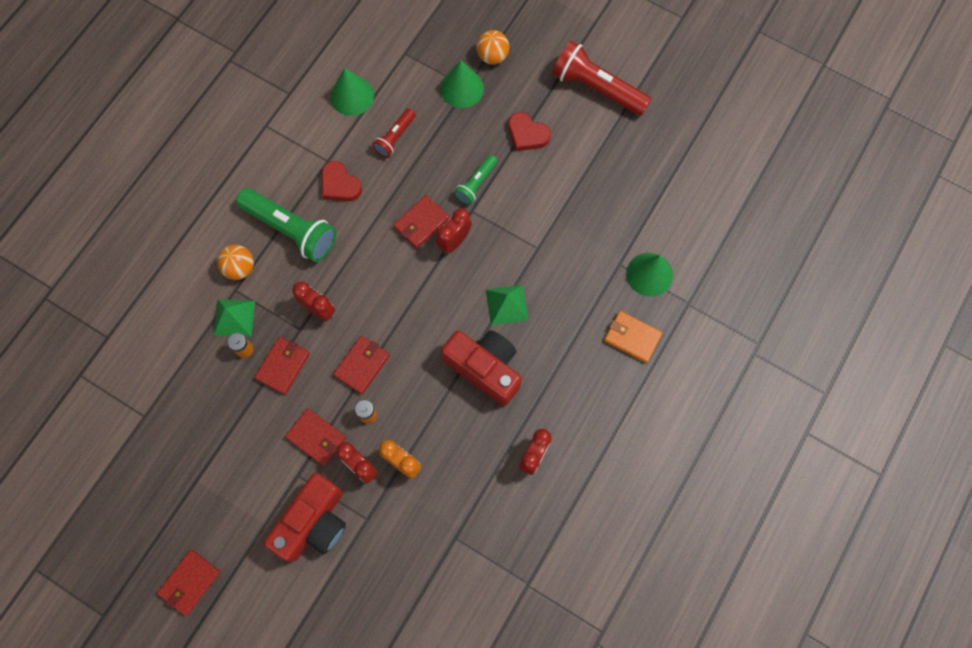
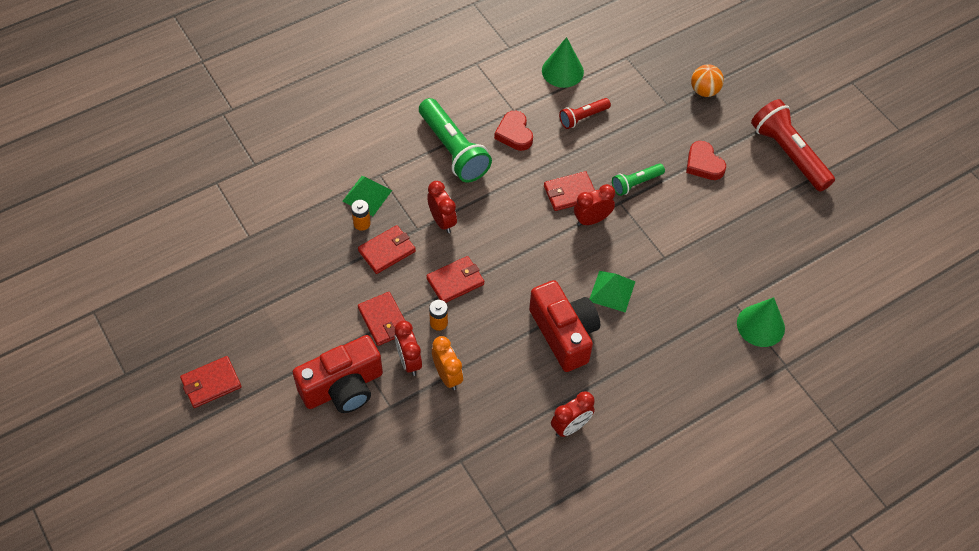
camera: 25 degrees right, 15 degrees down
orange ball [217,244,254,280] -> none
green cone [440,60,484,108] -> none
orange wallet [604,311,663,363] -> none

